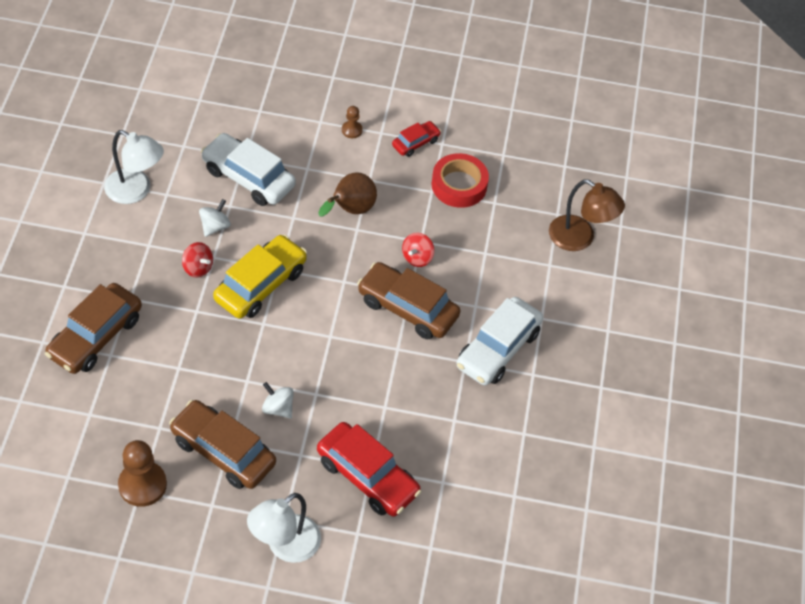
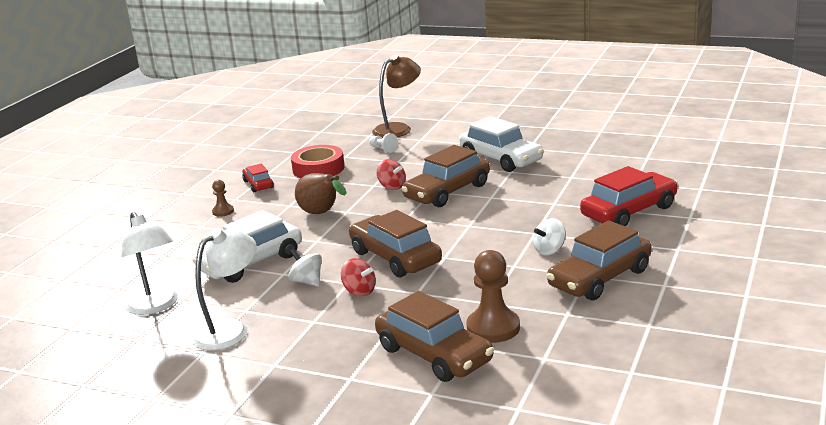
camera: 70 degrees left, 30 degrees down
brown pawn [118,440,167,507] -> brown pawn moved to [466,250,520,343]
red spinning top [182,242,213,278] -> red spinning top turned 75 degrees clockwise [341,258,376,297]
yellow car [213,235,307,319] -> brown car [349,210,442,277]
white lamp [247,493,321,563] -> white lamp moved to [121,212,178,315]
none -> white pawn [369,133,398,153]

